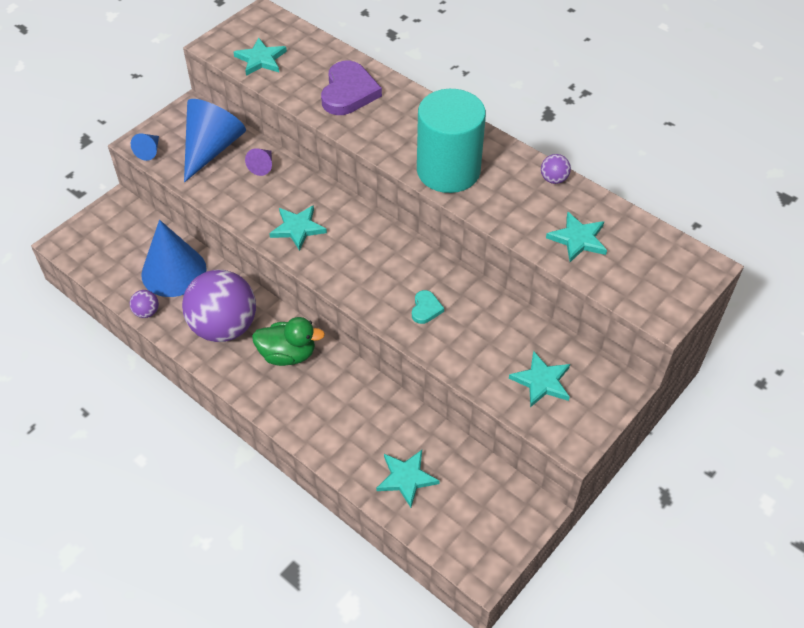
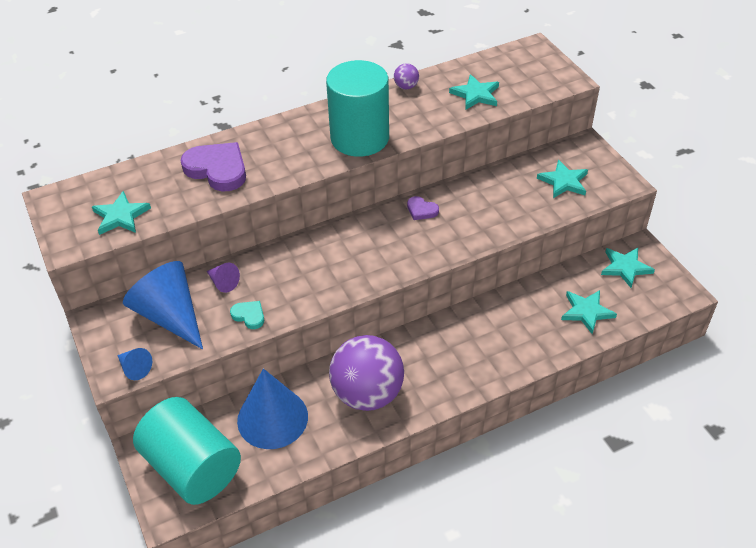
camera: 65 degrees left, 5 degrees down
purple ball [130,290,159,318] -> none
green duck [252,317,325,366] -> none
turquoise star [269,205,327,251] -> turquoise star moved to [601,248,655,288]
turquoise heart [412,290,444,324] -> turquoise heart moved to [230,301,264,329]
none -> turquoise cylinder [133,397,241,505]
none -> purple heart [407,196,439,220]

